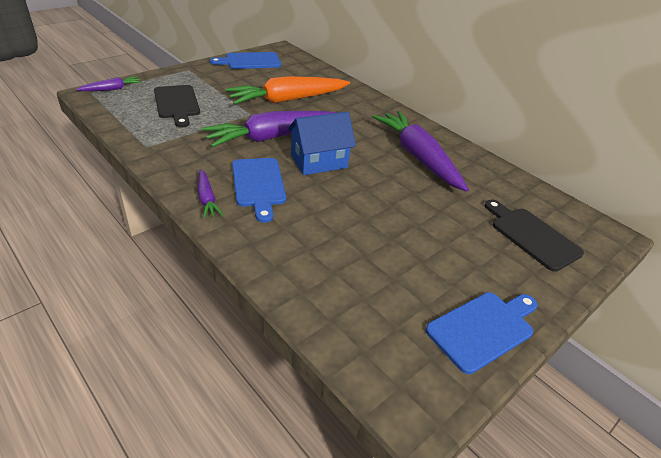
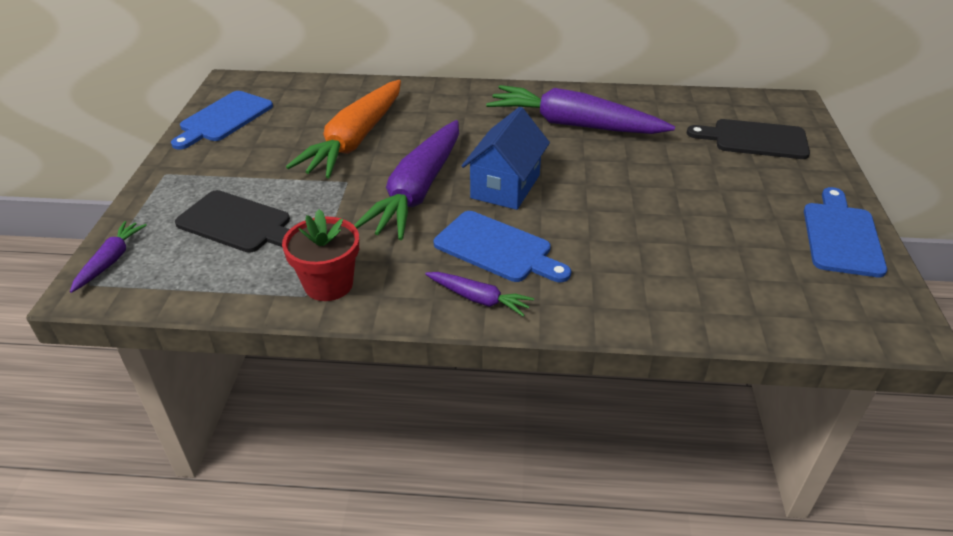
camera: 40 degrees left, 0 degrees up
none -> red flower pot [282,209,359,301]

